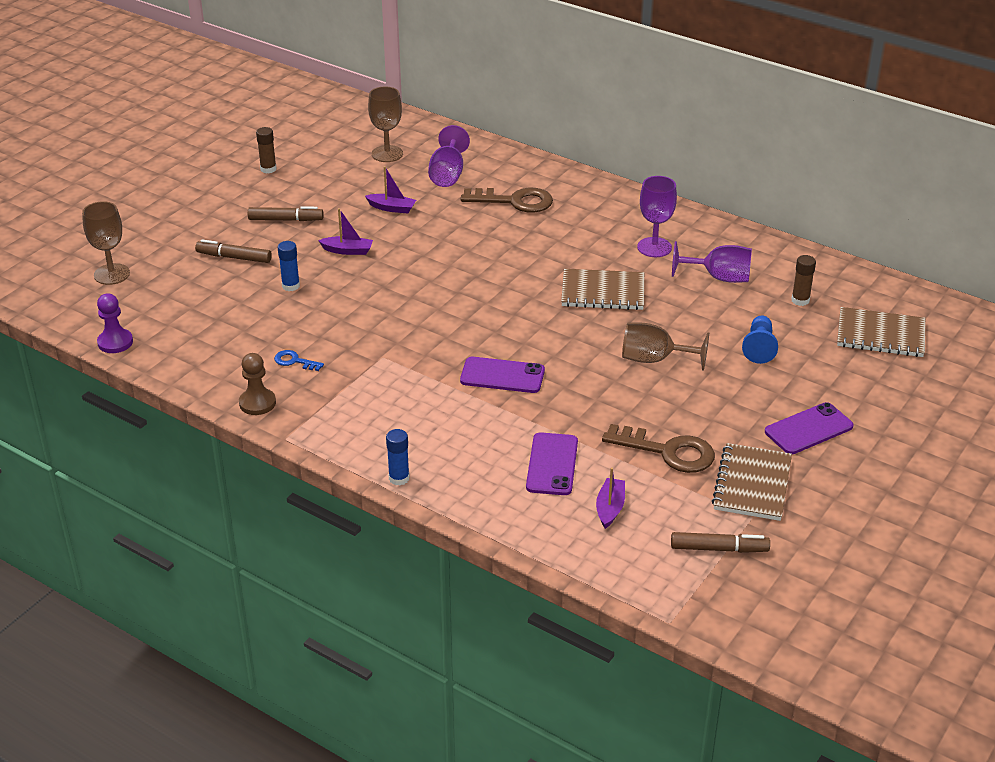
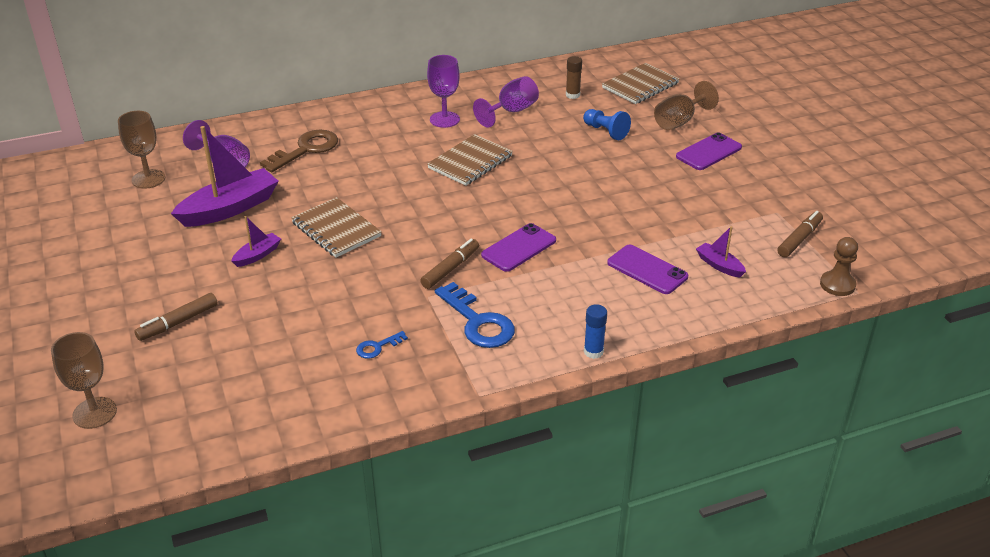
camera: 55 degrees left, 0 degrees up
purple pawn [97,293,133,353] -> none
brown pawn [239,353,276,415] -> brown pawn moved to [820,237,858,296]
brown marker [248,206,324,221] -> brown marker moved to [420,239,479,289]
brown glue stick [256,127,277,173] -> none
blue glue stick [278,241,300,291] -> none
purple boat [365,166,416,213] -> purple boat [171,126,278,227], size x2.06
brown key [602,424,715,473] -> none
brown goblet [622,322,709,370] -> brown goblet moved to [654,81,719,130]
brown notebook [712,443,792,521] -> brown notebook moved to [291,197,382,258]
purple phone [765,402,854,454] -> purple phone turned 45 degrees clockwise [676,132,742,170]
none -> blue key [435,282,515,348]

